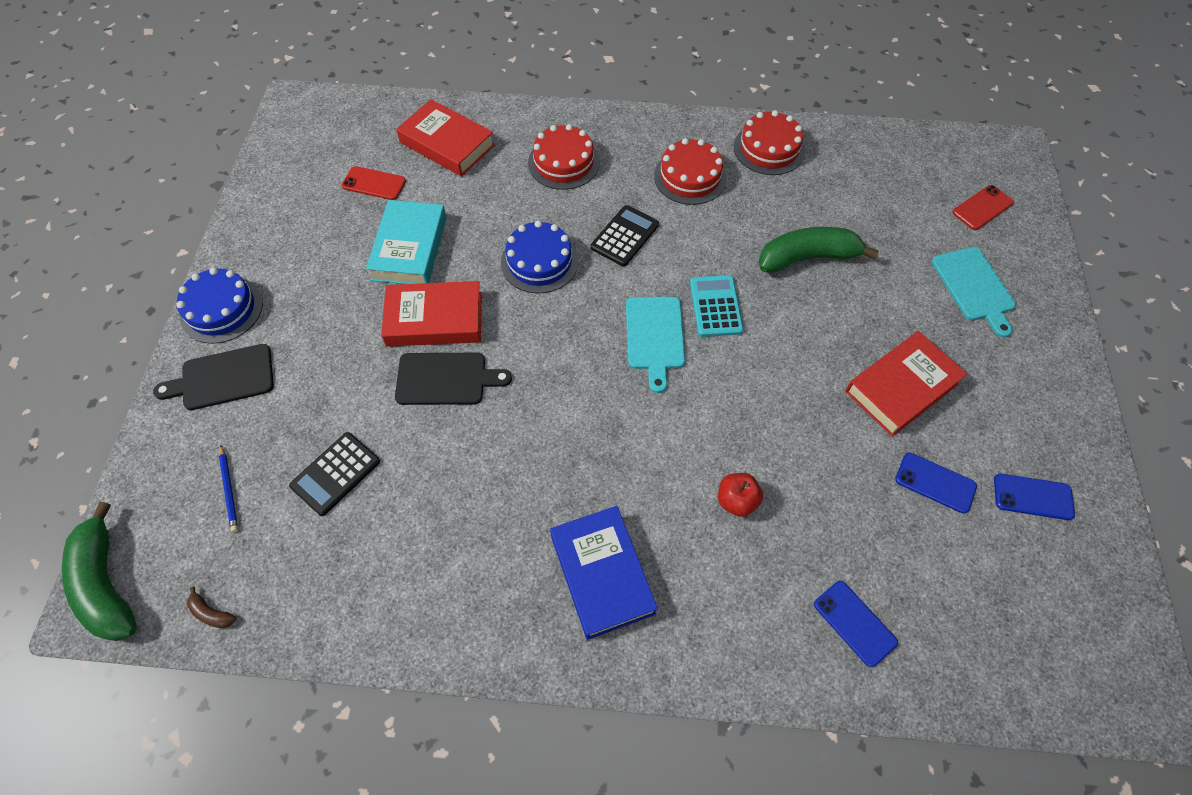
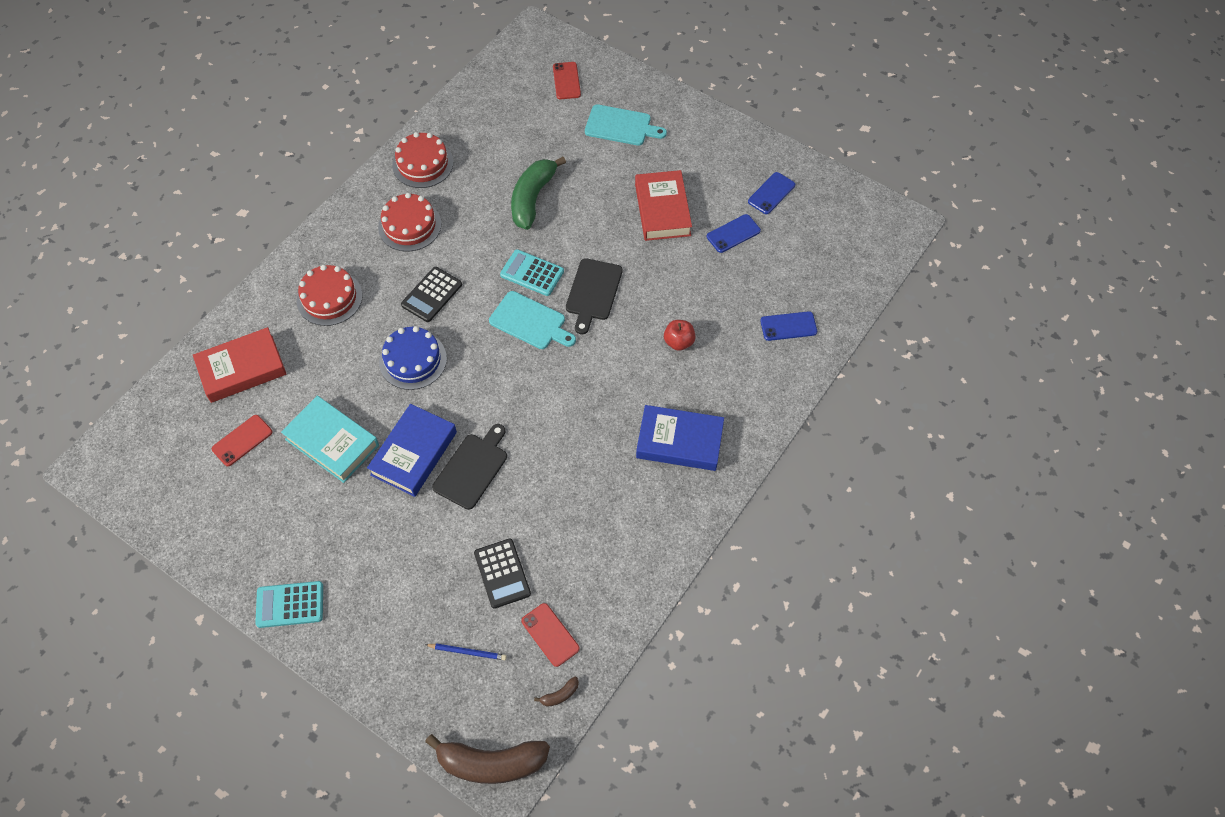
camera: 60 degrees left, 0 degrees up
green banana [62,501,137,641] -> brown banana [425,734,550,784]
black cutting board [153,344,274,410] -> black cutting board moved to [566,258,623,334]
blue cake [176,268,263,344] -> turquoise calculator [255,581,323,628]
red book [381,281,482,347] -> blue book [367,404,457,497]
black calculator [591,205,659,266] -> black calculator turned 120 degrees counterclockwise [401,267,462,322]
none -> red phone [521,603,580,667]

